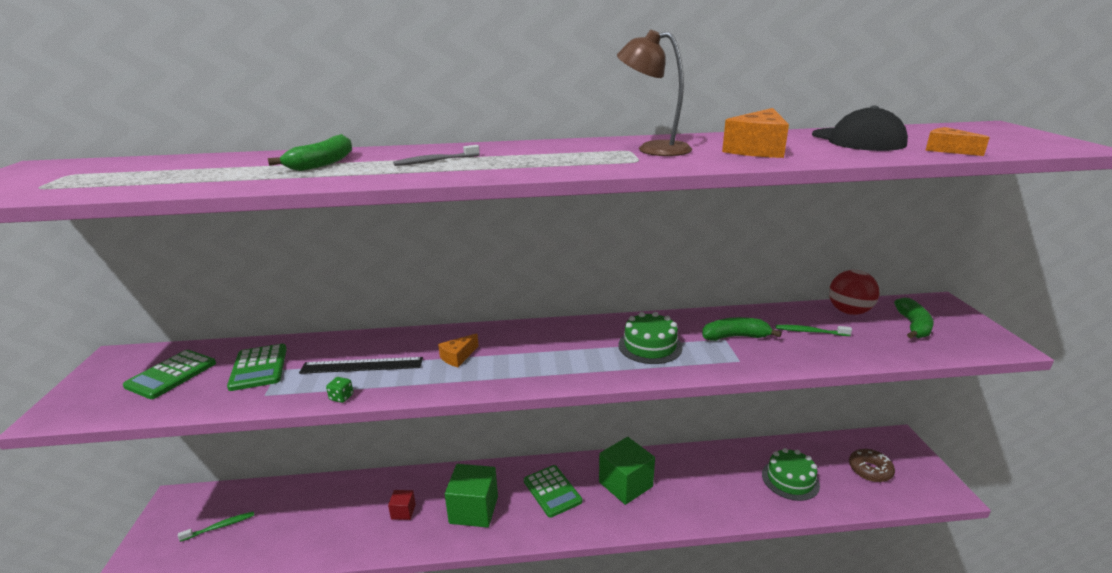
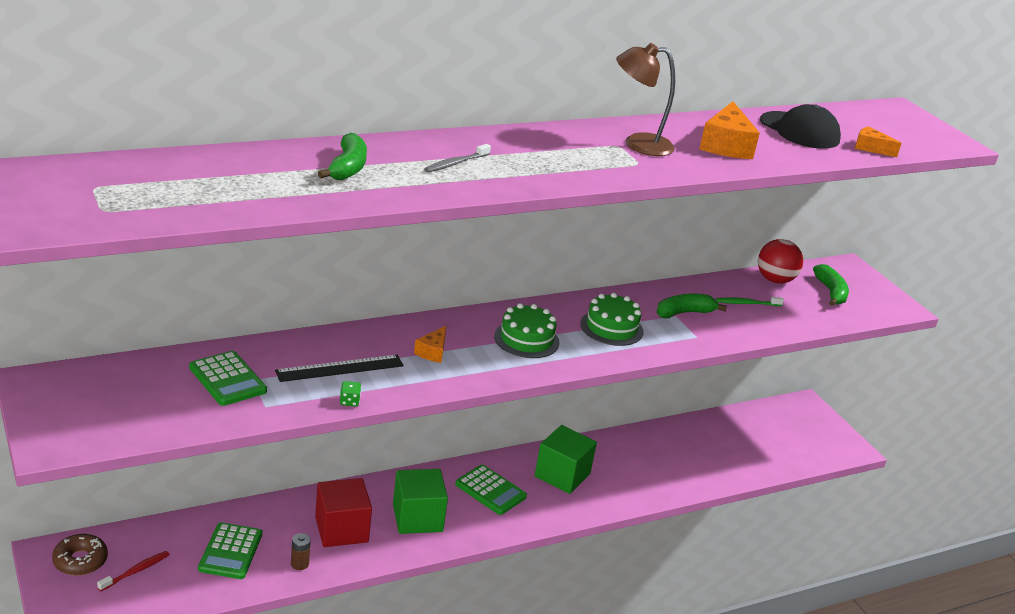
camera: 25 degrees left, 5 degrees up
green calculator [123,350,216,399] -> green calculator moved to [198,522,262,579]
green toothbrush [178,511,254,542] -> red toothbrush [97,551,170,591]
red cube [388,490,416,520] -> red cube [315,478,372,547], size x2.05
green cake [762,448,820,501] -> green cake moved to [494,303,560,358]
brown donut [849,449,895,482] -> brown donut moved to [52,534,108,575]
none -> brown battery [291,533,311,570]

